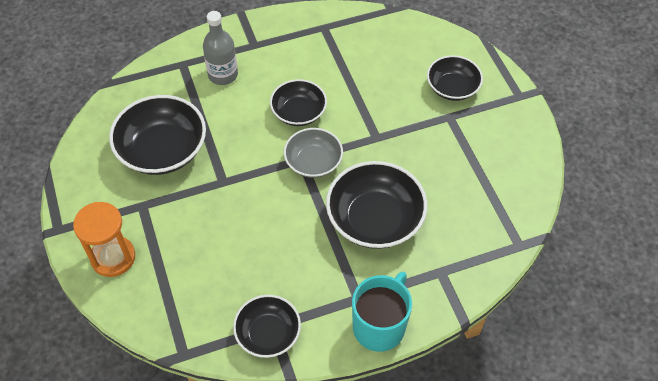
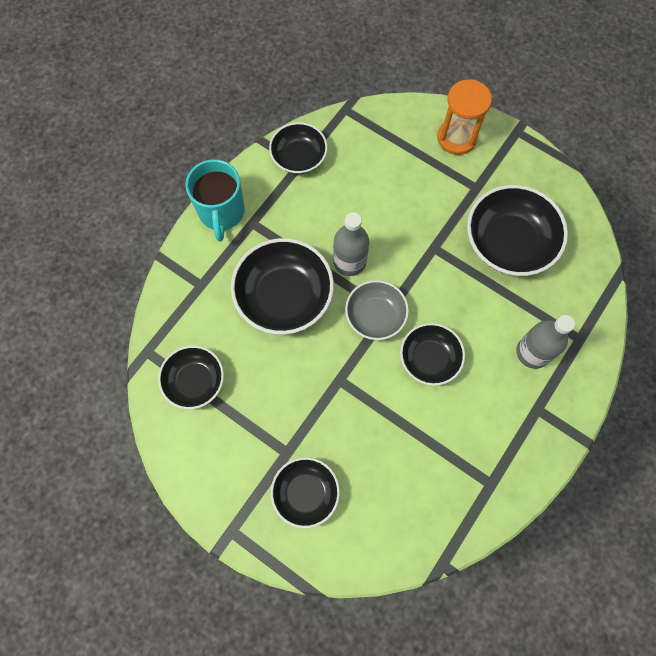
camera: 145 degrees right, 15 degrees up
none -> black bowl [158,346,224,409]
none -> grey bottle [333,212,369,276]

